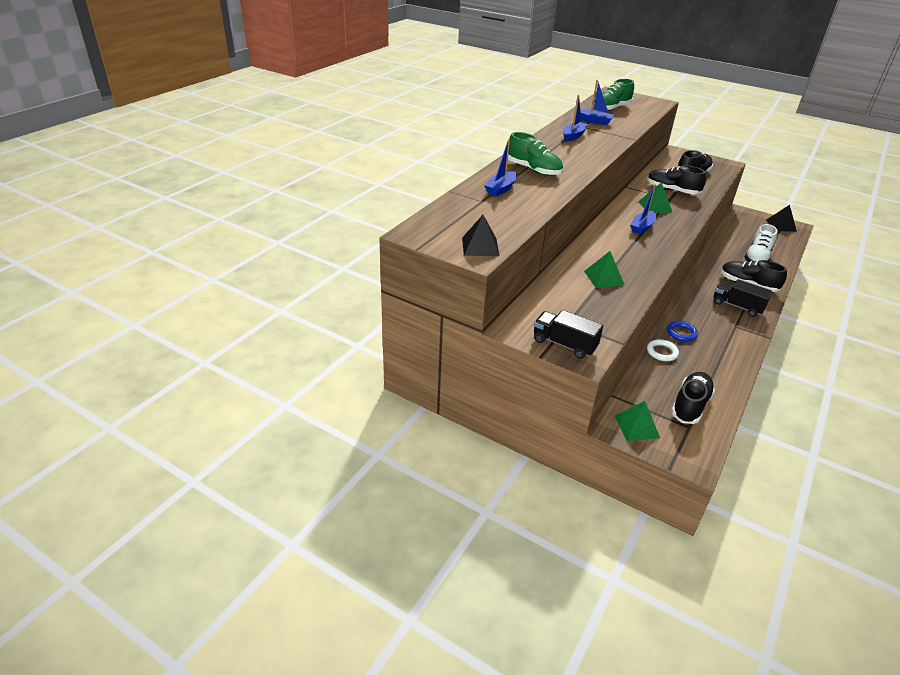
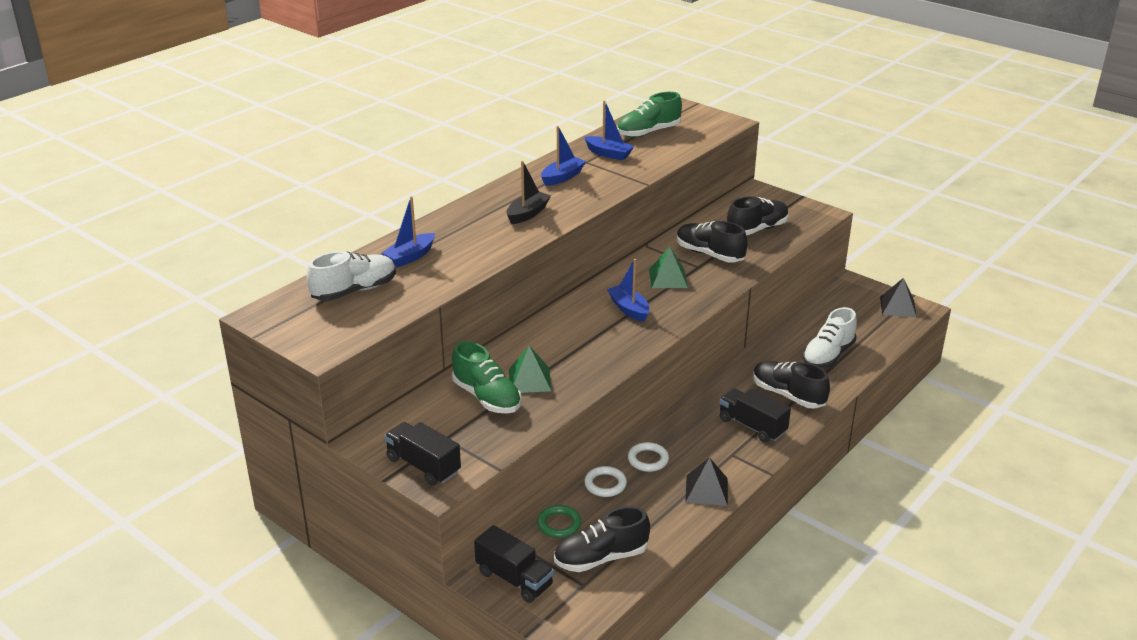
camera: 10 degrees right, 5 degrees down
black pyramid [462,215,499,256] -> black pyramid moved to [685,457,728,506]
green shoe [508,132,563,176] -> green shoe moved to [452,341,522,413]
green pyramid [615,401,660,441] -> black truck [474,525,554,603]
blue boat [630,184,656,235] -> blue boat turned 105 degrees clockwise [607,259,650,322]
blue ring [667,321,698,342] -> white ring [628,442,669,472]
black shoe [671,372,715,424] -> black shoe turned 150 degrees counterclockwise [554,506,650,572]
none -> white shoe [307,251,396,301]
none -> black boat [506,161,551,224]
none -> green ring [537,505,581,538]

